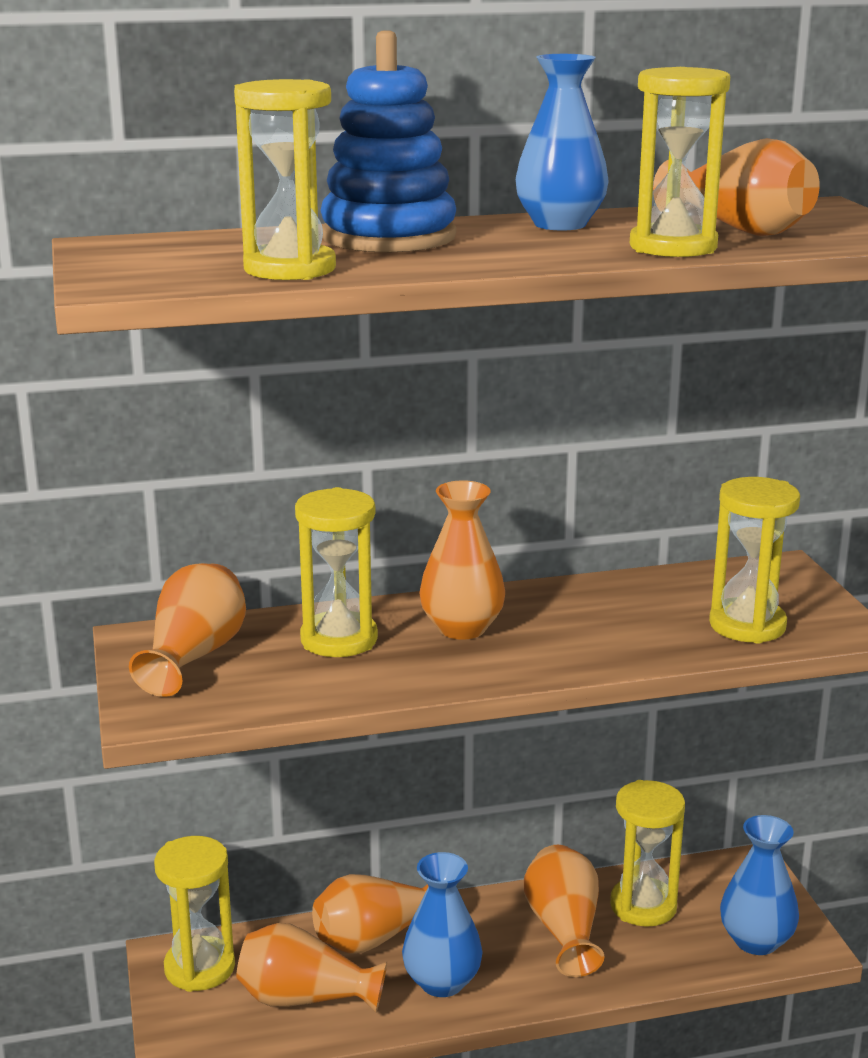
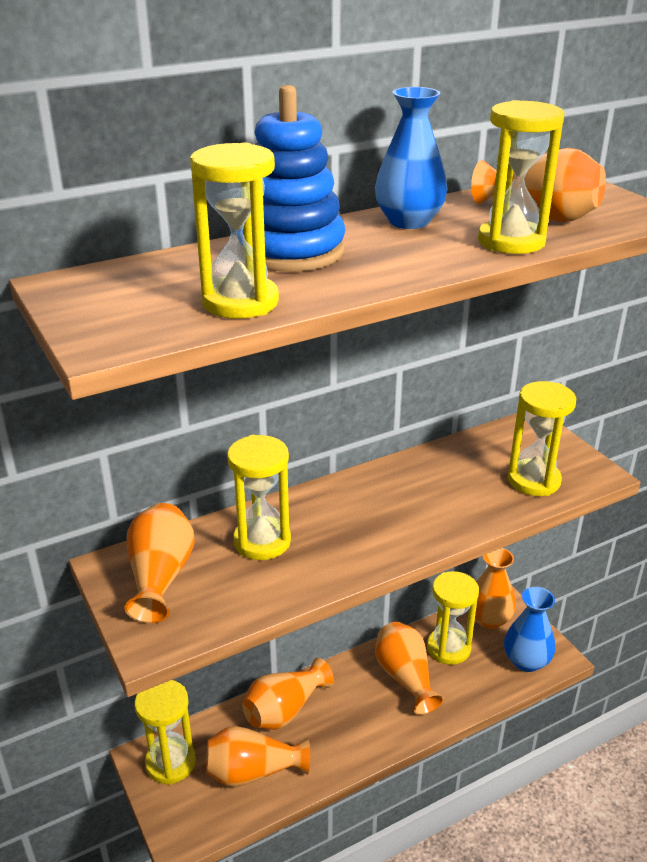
camera: 15 degrees left, 10 degrees up
blue vase [402,852,482,997] -> none
orange vase [419,480,505,640] -> orange vase moved to [475,548,516,629]

